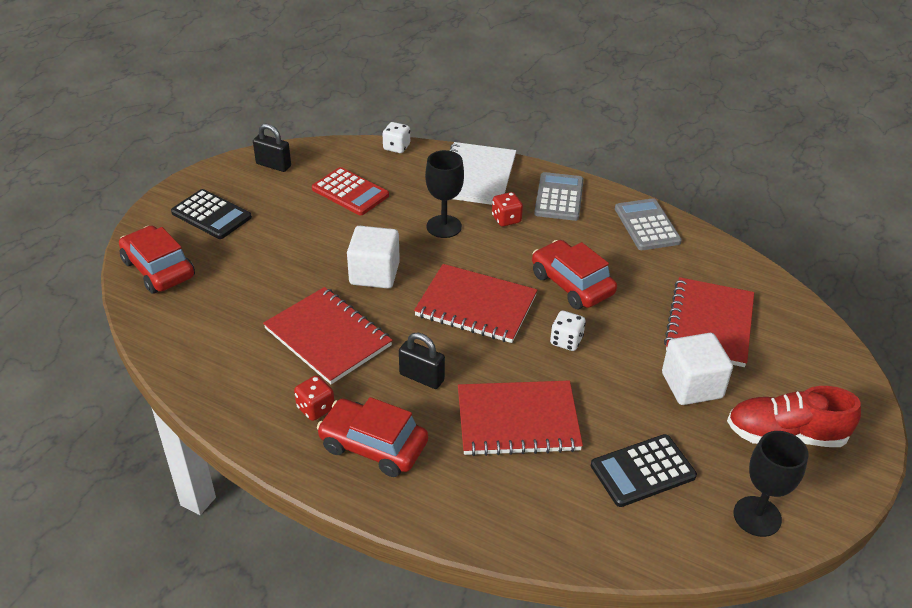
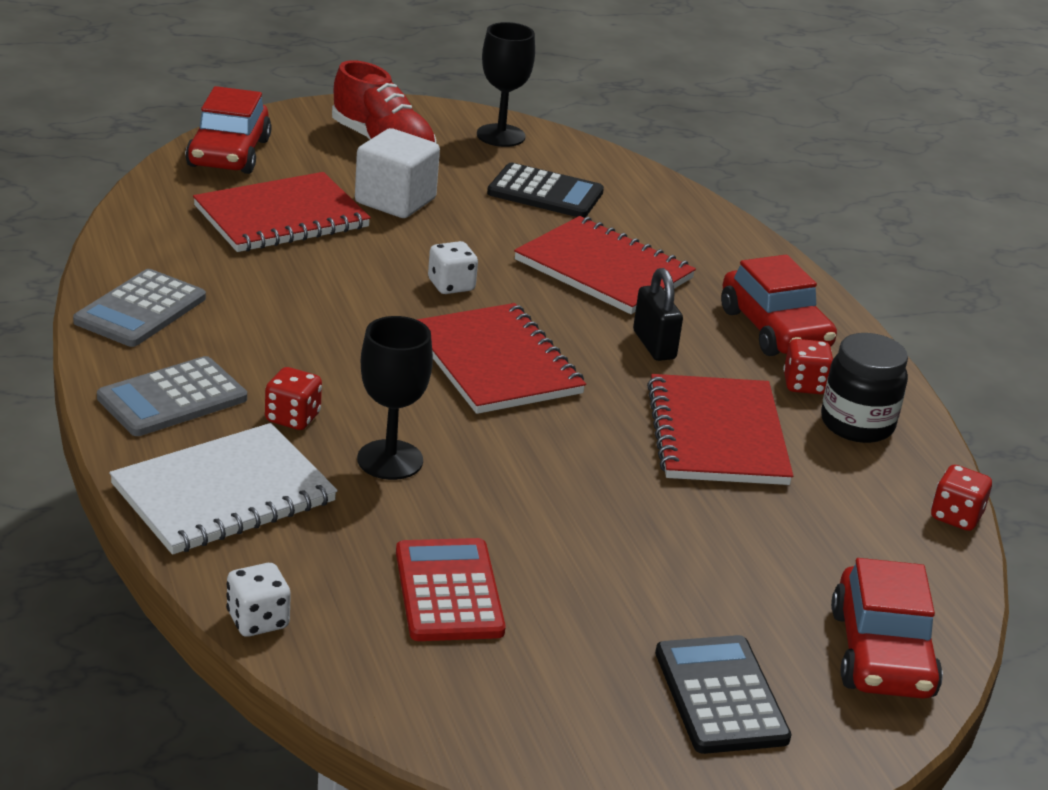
camera: 140 degrees left, 10 degrees down
black padlock [253,124,291,172] -> none
white cube [347,226,400,289] -> none
red car [532,240,617,309] -> red car moved to [185,86,272,174]
none -> black jar [821,333,908,443]
none -> red dice [931,465,992,531]

